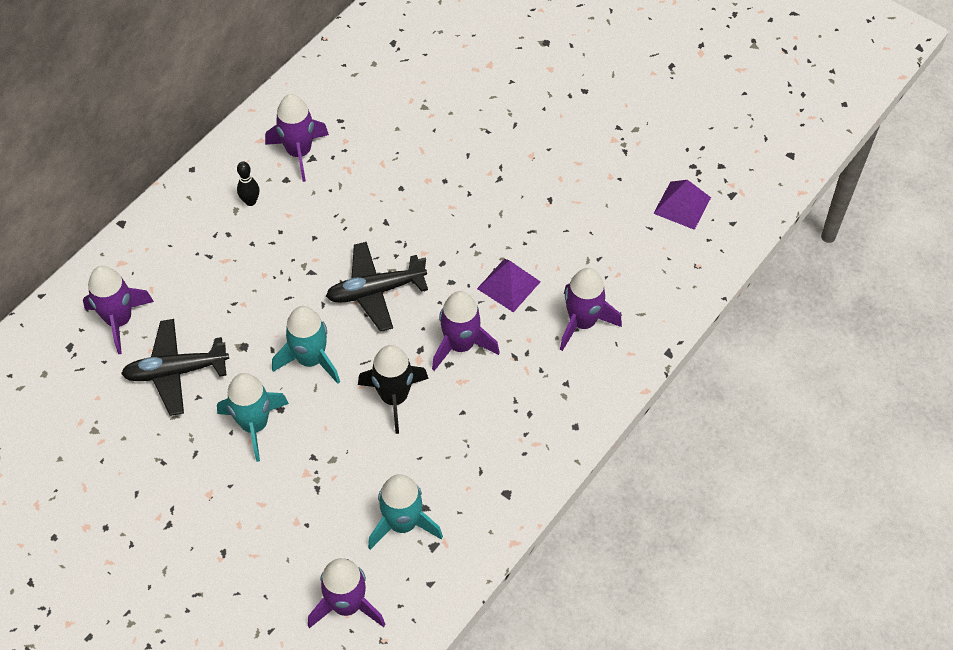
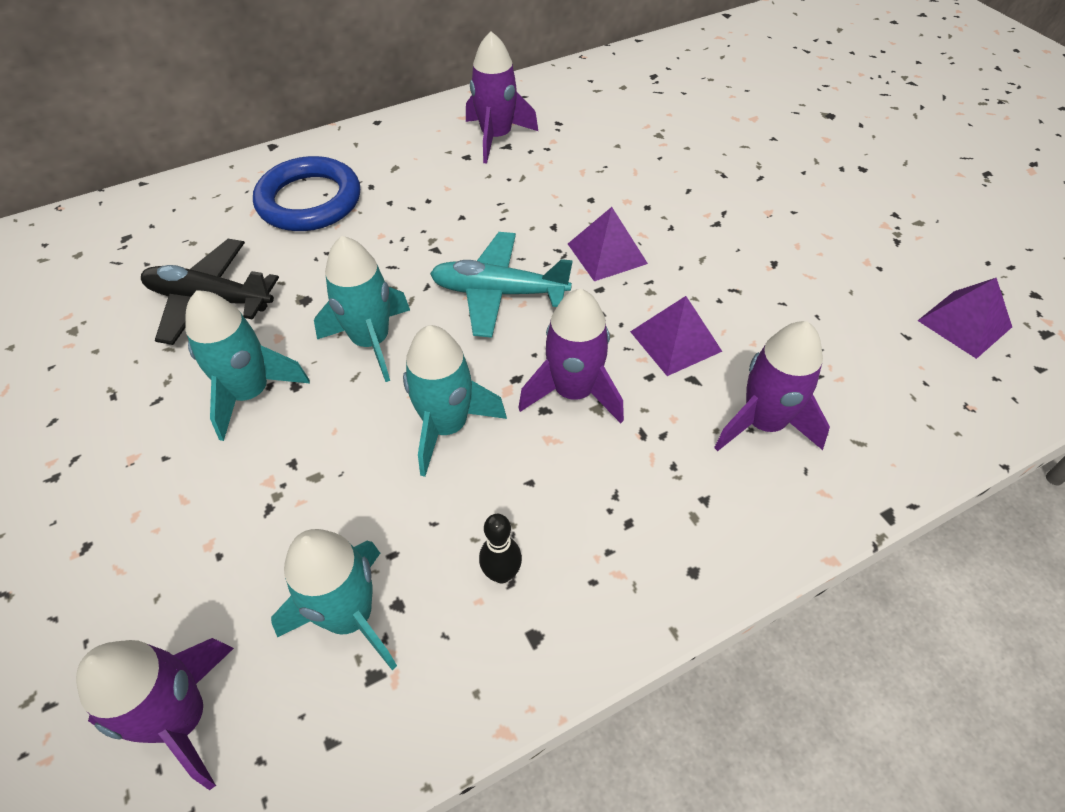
camera: 25 degrees right, 5 degrees down
purple rocket [83,266,154,354] -> none
black bowling pin [237,161,260,206] -> black bowling pin moved to [479,514,522,583]
black plane [326,242,428,332] -> turquoise plane [430,232,573,338]
black rocket [358,345,429,434] -> turquoise rocket [403,325,507,477]
none -> blue ring [253,156,360,231]
none -> purple pyramid [568,207,648,281]

